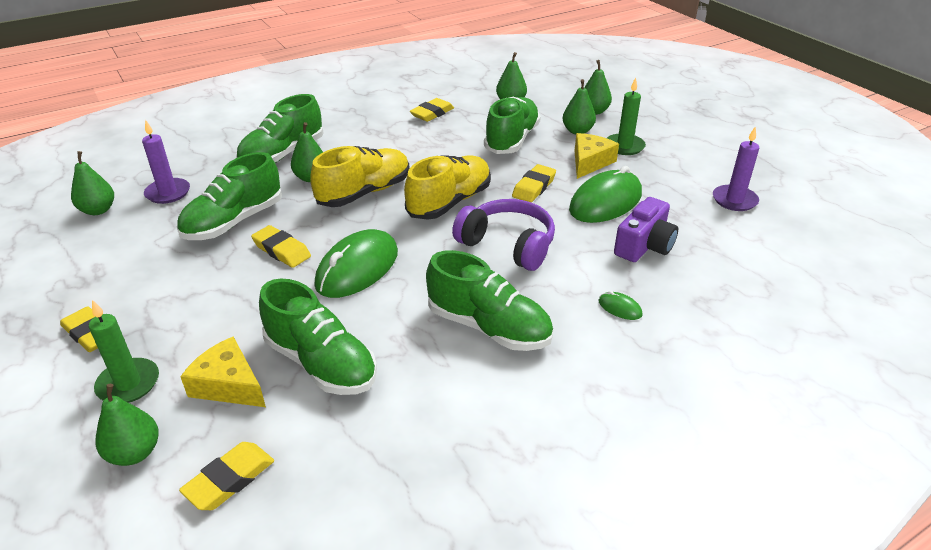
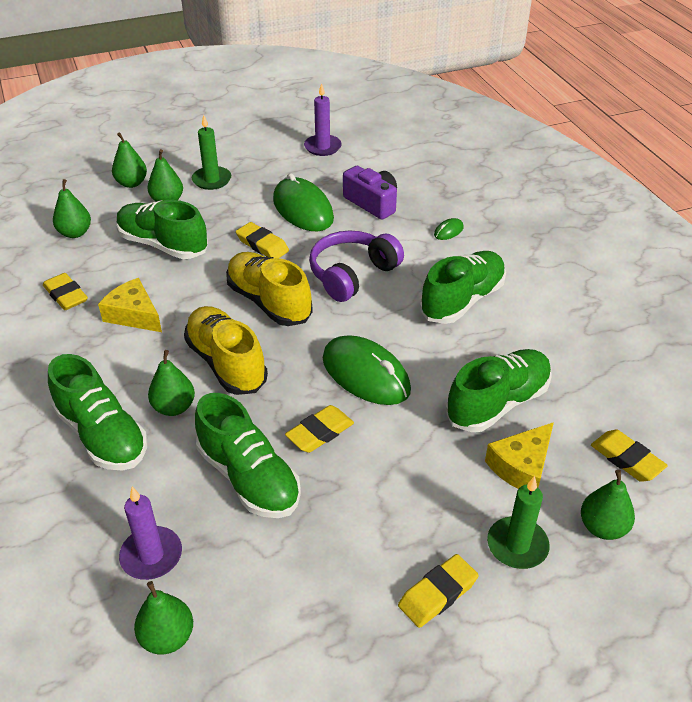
camera: 80 degrees left, 5 degrees up
yellow cheese [574,133,619,179] -> yellow cheese moved to [98,278,162,332]

